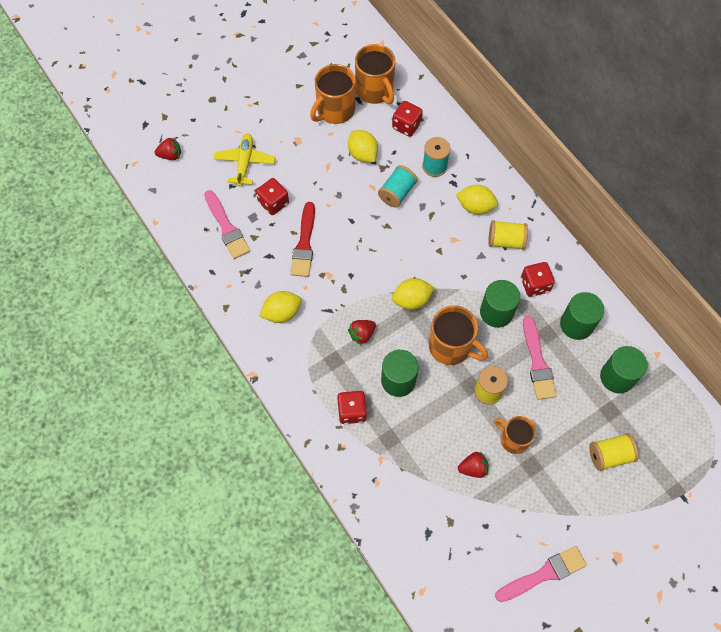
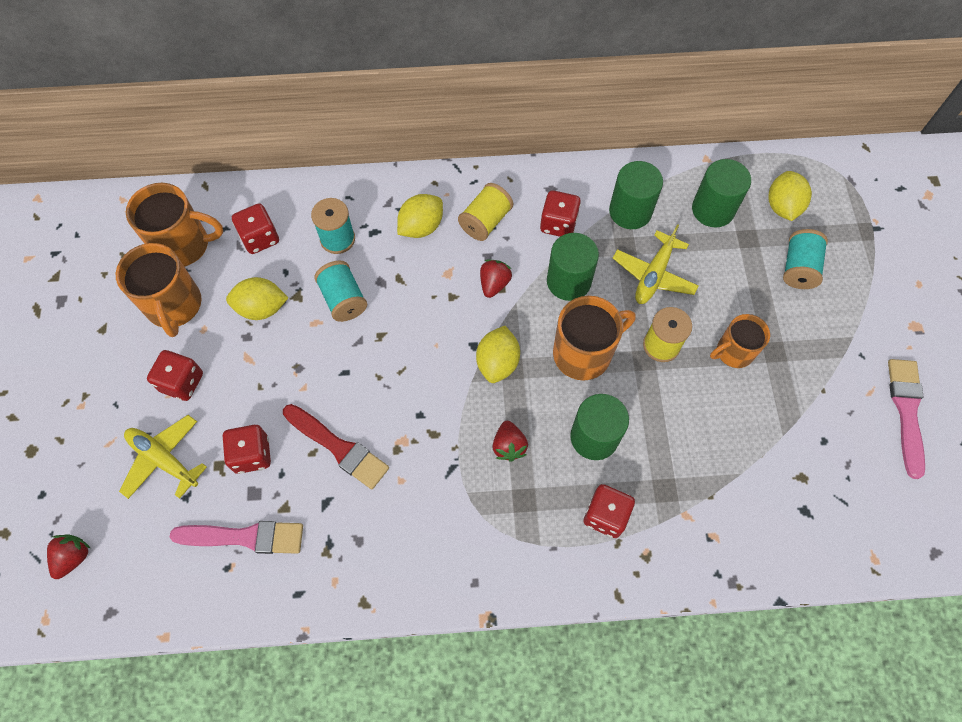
camera: 60 degrees left, 0 degrees up
yellow lemon [259,291,301,323] -> yellow lemon moved to [768,171,812,221]
red strawberry [458,452,488,478] -> red strawberry moved to [480,260,512,298]
pink brush [523,316,557,400] -> yellow plane [613,224,699,304]
yellow spool [589,433,638,471] -> turquoise spool [783,229,828,289]
none -> red dice [147,350,203,401]

